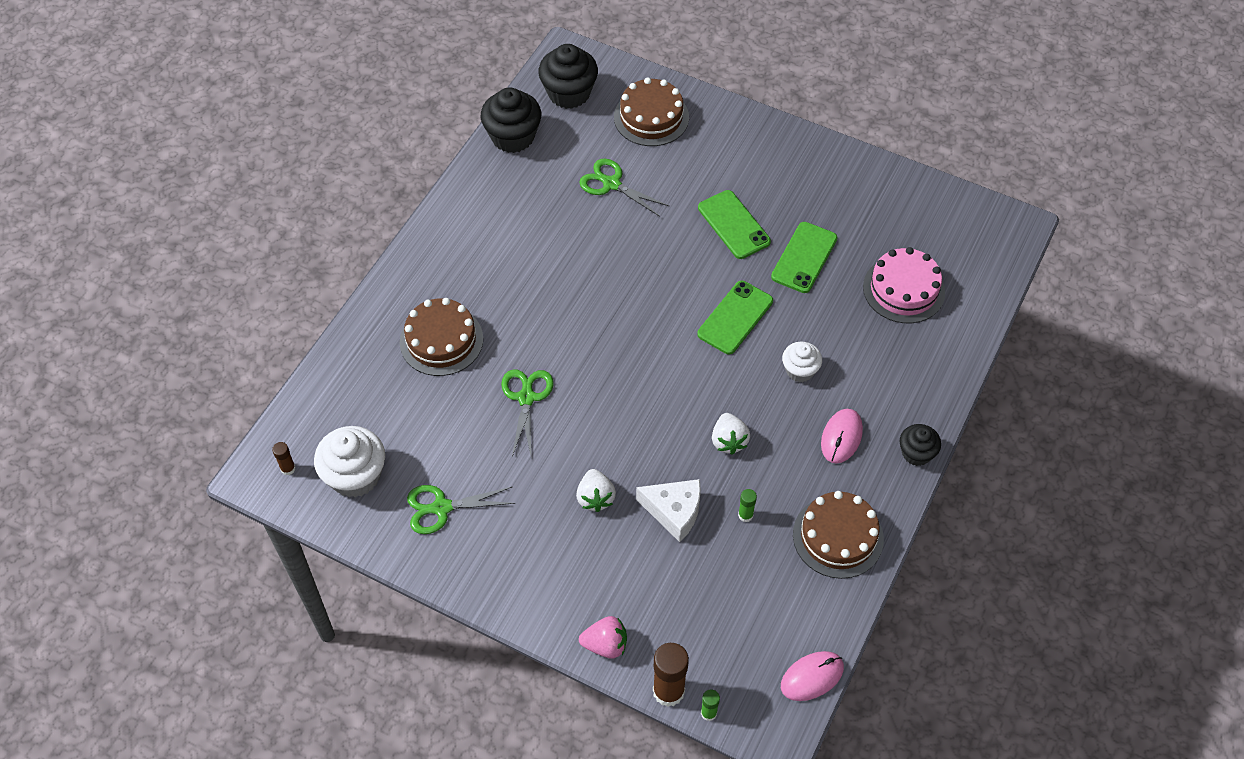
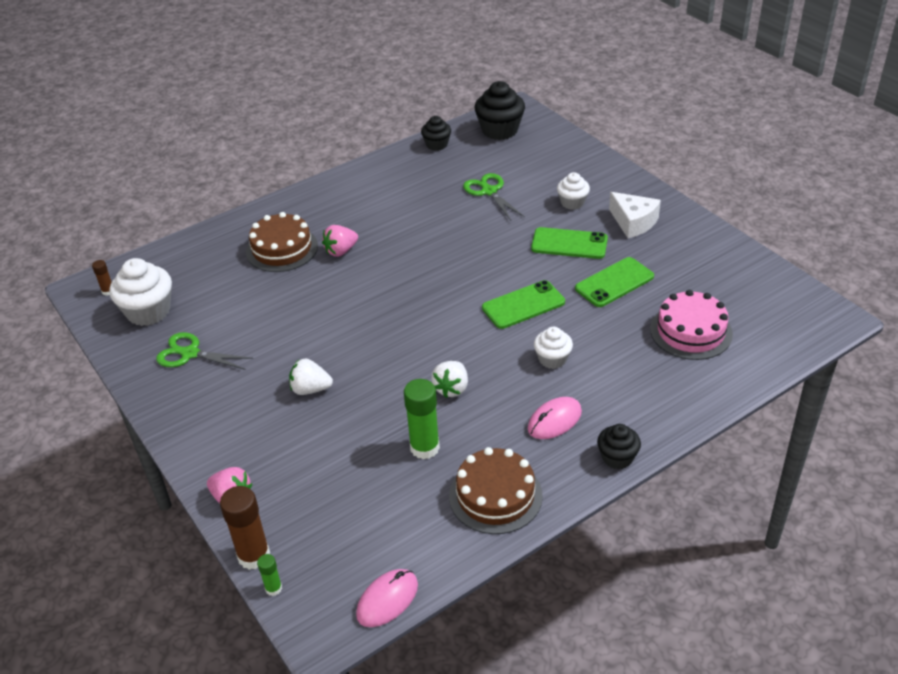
camera: 30 degrees right, 15 degrees down
black cupcake [480,88,541,153] -> black cupcake [421,116,451,151], size x0.59
green scissors [501,369,553,457] -> none
white strawberry [576,469,616,512] -> white strawberry turned 75 degrees clockwise [289,359,333,395]
brown cake [614,77,689,146] -> none
white cheese [636,479,701,542] -> white cheese moved to [609,192,661,238]
green phone [698,190,771,259] -> green phone turned 75 degrees counterclockwise [531,227,608,259]
green glue stick [738,489,757,522] -> green glue stick [404,379,440,459], size x1.98
pink mouse [781,651,844,701] -> pink mouse turned 45 degrees counterclockwise [356,569,418,627]
none -> pink strawberry [322,225,358,257]
none -> white cupcake [557,172,590,210]

